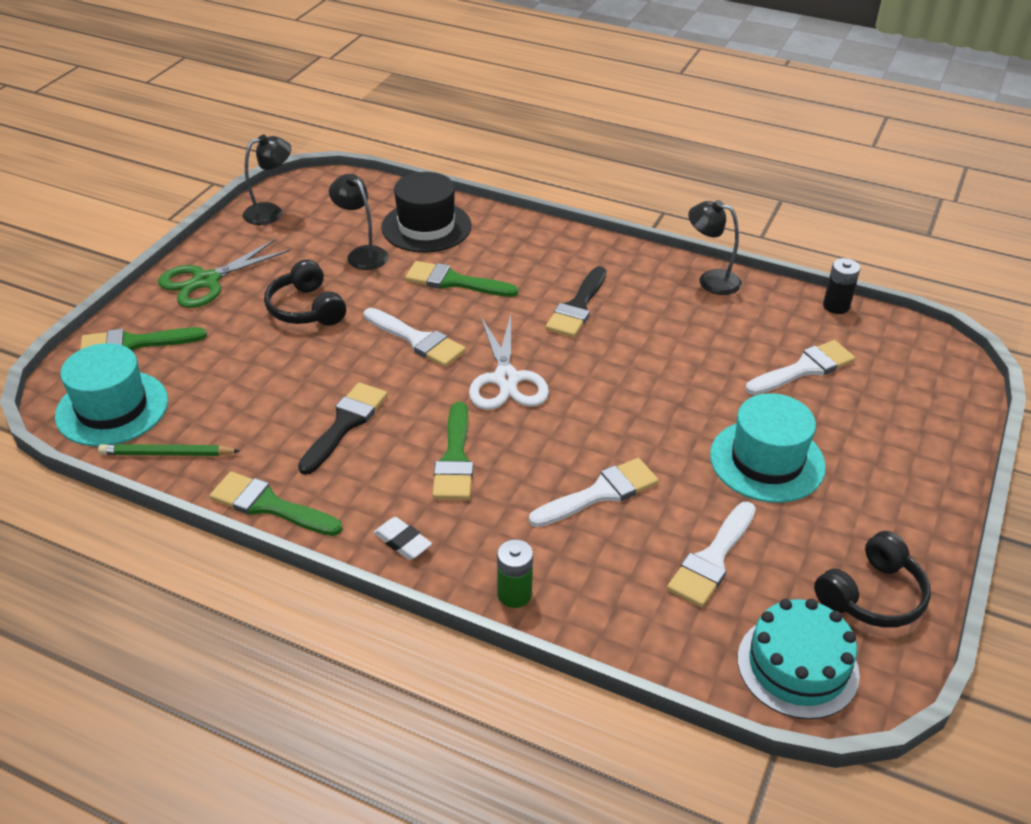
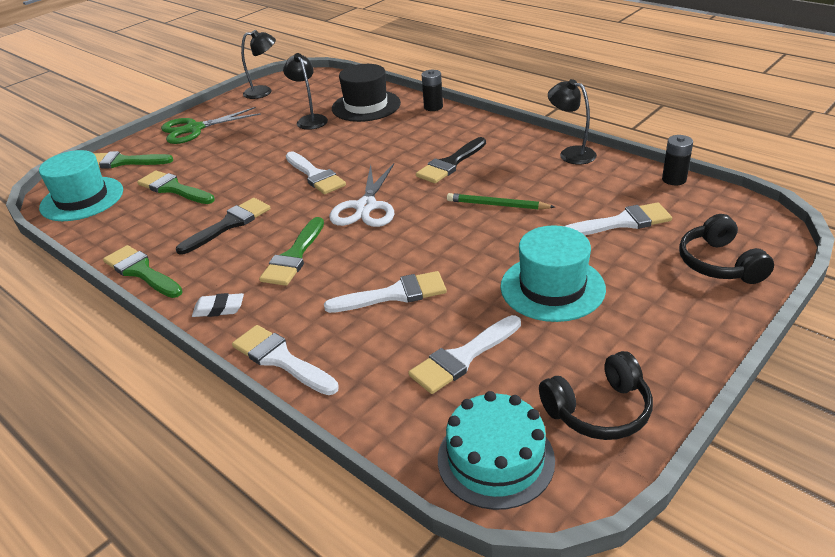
camera: 20 degrees right, 5 degrees down
green pencil [98,444,240,456] -> green pencil moved to [447,193,555,210]
black headphones [264,259,346,326] -> black headphones moved to [679,214,774,284]
white eraser [373,517,432,560] -> white eraser turned 60 degrees counterclockwise [192,293,244,317]
green brush [405,261,518,297] -> green brush moved to [137,170,215,204]
green battery [497,539,533,608] -> white brush [232,325,339,395]
none -> black battery [422,70,443,111]

